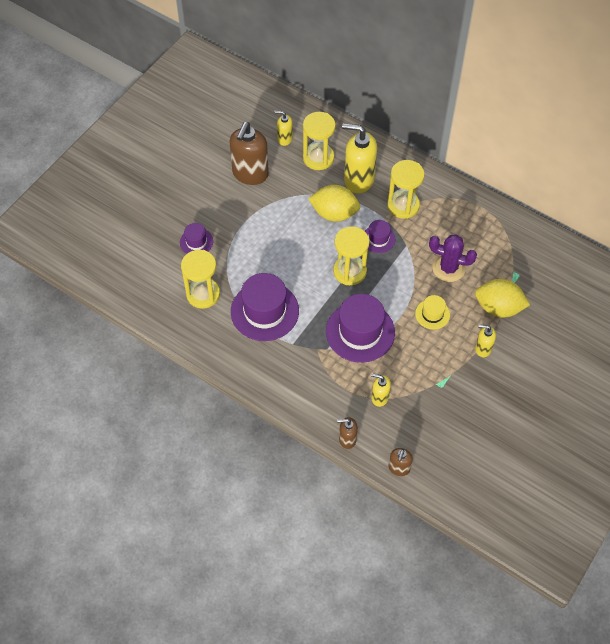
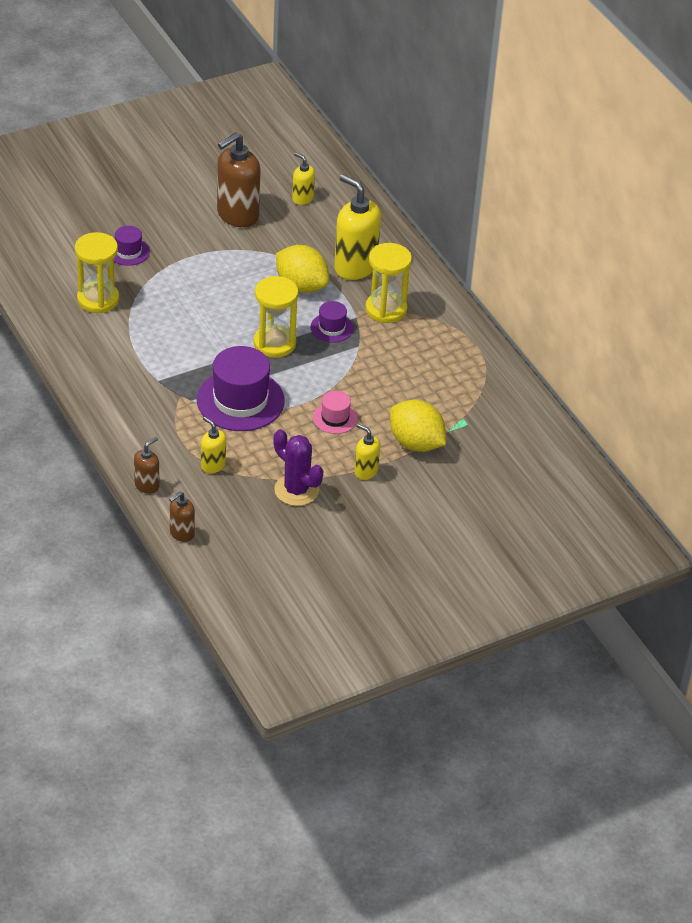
camera: 25 degrees right, 15 degrees down
purple hat [231,273,299,341] -> none
yellow hourglass [303,112,336,170] -> none
brown soap dispenser [337,417,358,449] -> brown soap dispenser turned 105 degrees clockwise [134,437,159,494]
yellow hat [415,295,450,330] -> pink hat [313,391,358,434]
purple cactus [429,235,477,282] -> purple cactus moved to [273,429,324,506]

